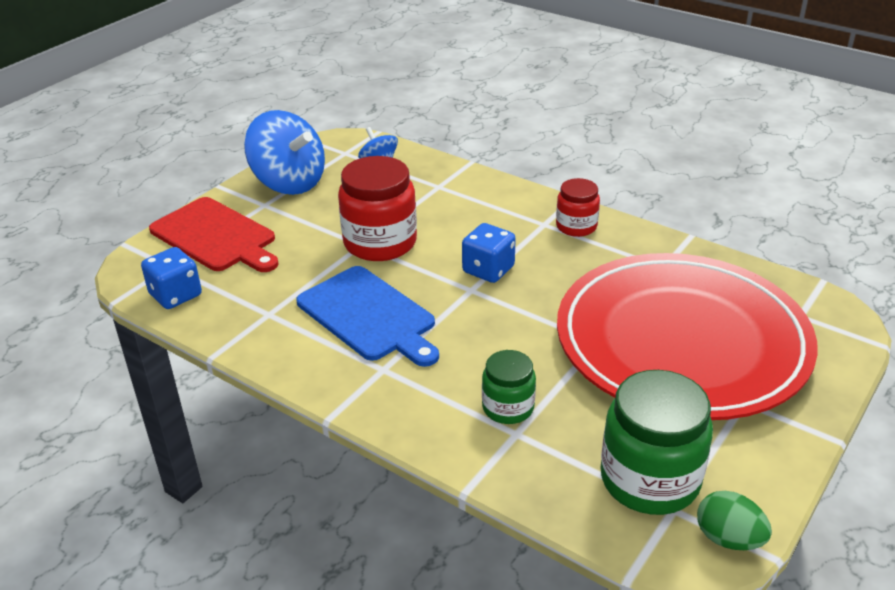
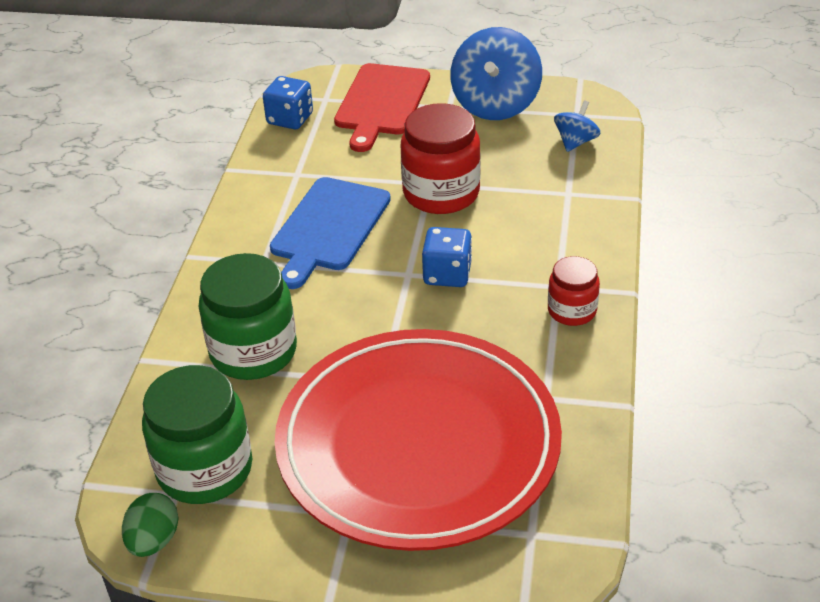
camera: 65 degrees right, 5 degrees up
green jar [482,350,536,424] -> green jar [199,253,297,380], size x1.76

